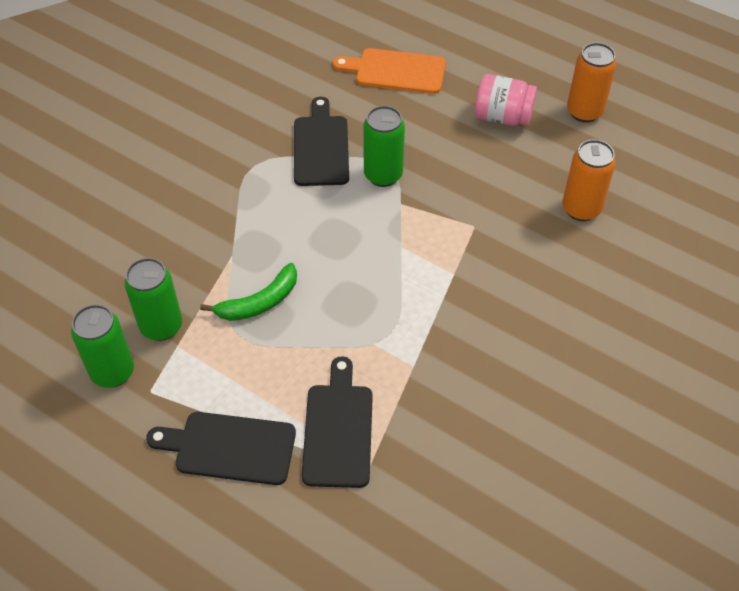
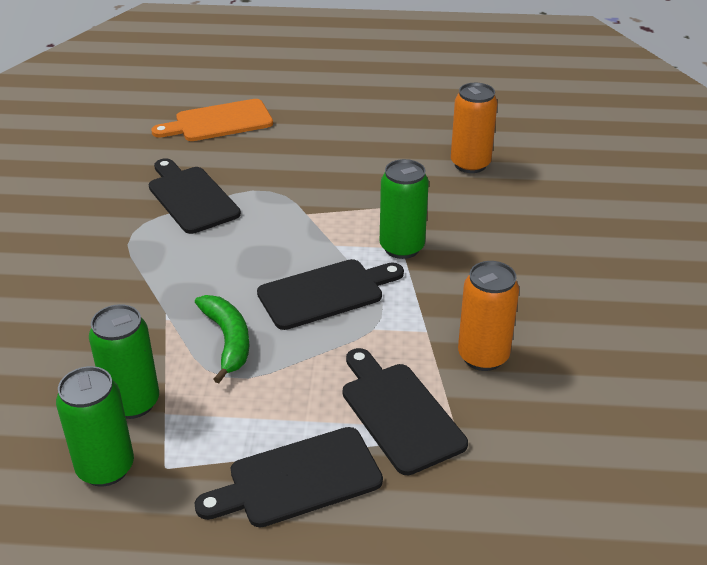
camera: 30 degrees left, 15 degrees down
green banana [200,263,297,321] -> green banana turned 45 degrees counterclockwise [195,295,250,383]
green can [363,106,405,187] -> green can moved to [380,159,429,259]
pink jar [475,74,537,126] -> none
orange can [567,42,616,123] -> orange can moved to [458,261,519,371]
none -> black cutting board [257,259,404,330]

